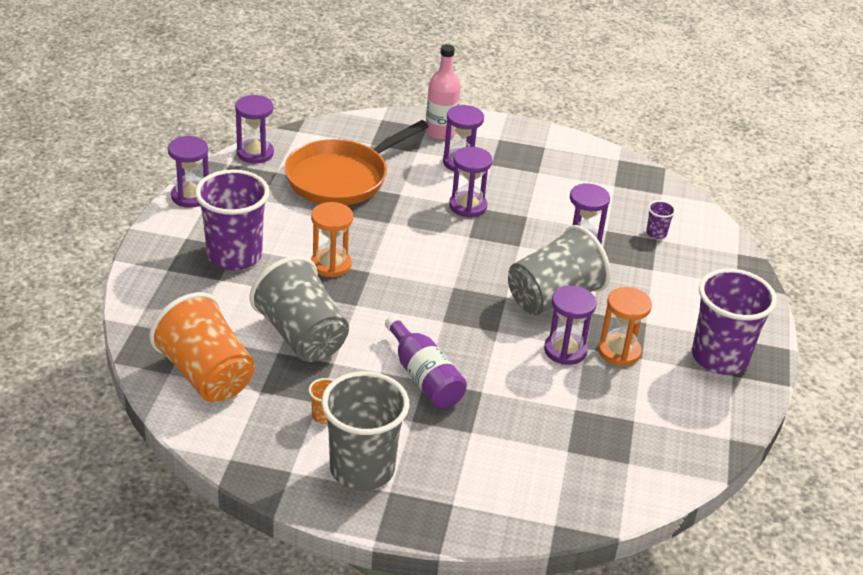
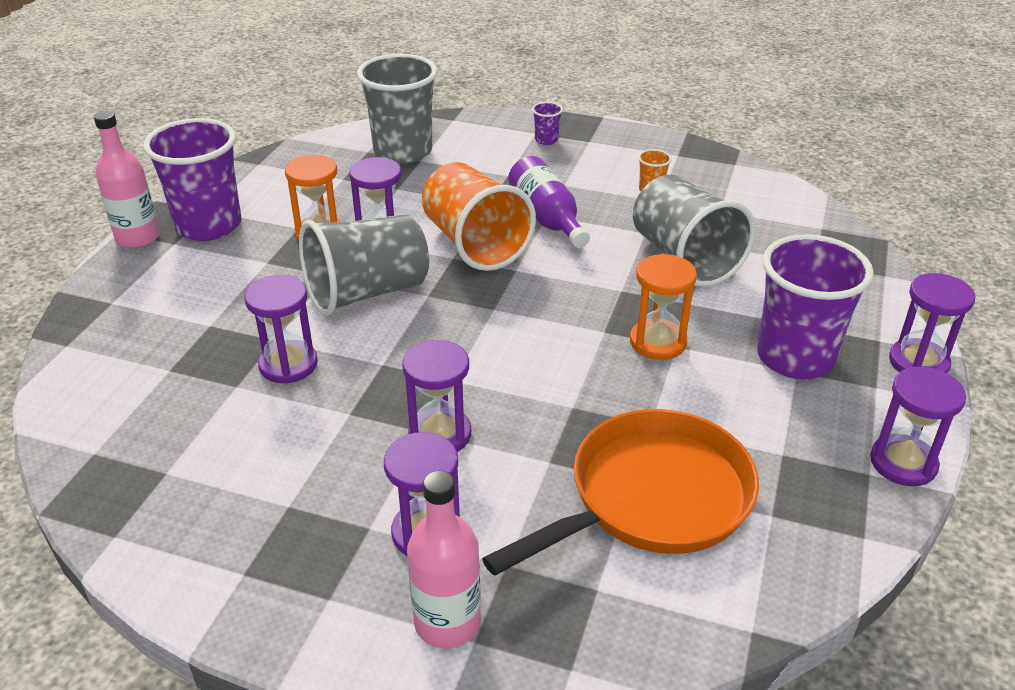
camera: 170 degrees left, 0 degrees up
orange cup [149,292,255,402] -> orange cup moved to [422,162,536,271]
purple hourglass [235,95,274,163] -> purple hourglass moved to [889,273,975,374]
grey cup [321,371,409,491] -> grey cup moved to [357,54,438,164]
purple cup [646,201,676,239] -> purple cup moved to [532,102,563,145]
none -> pink bottle [94,111,160,248]

